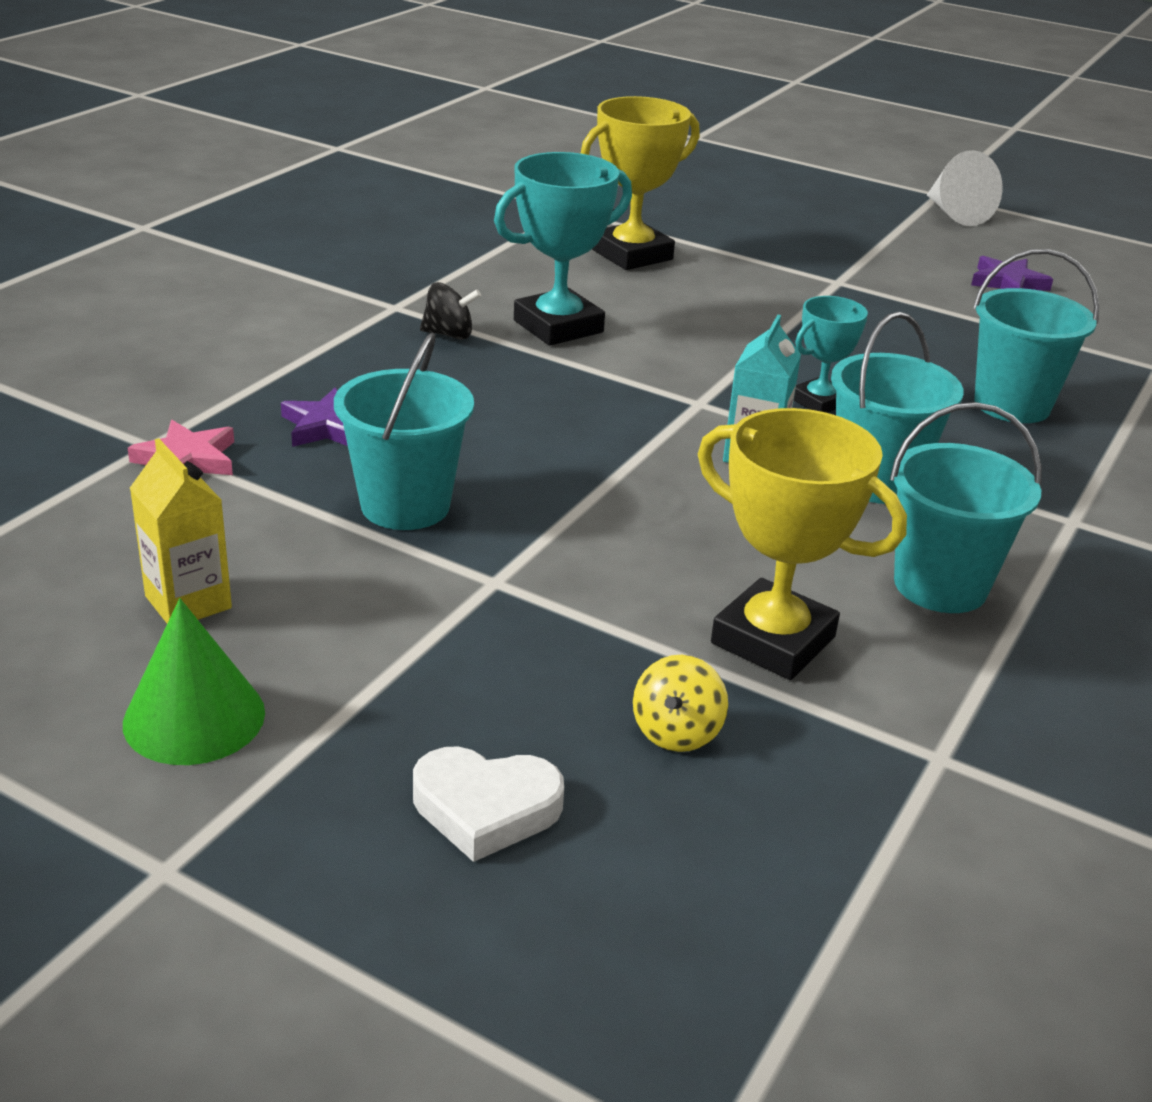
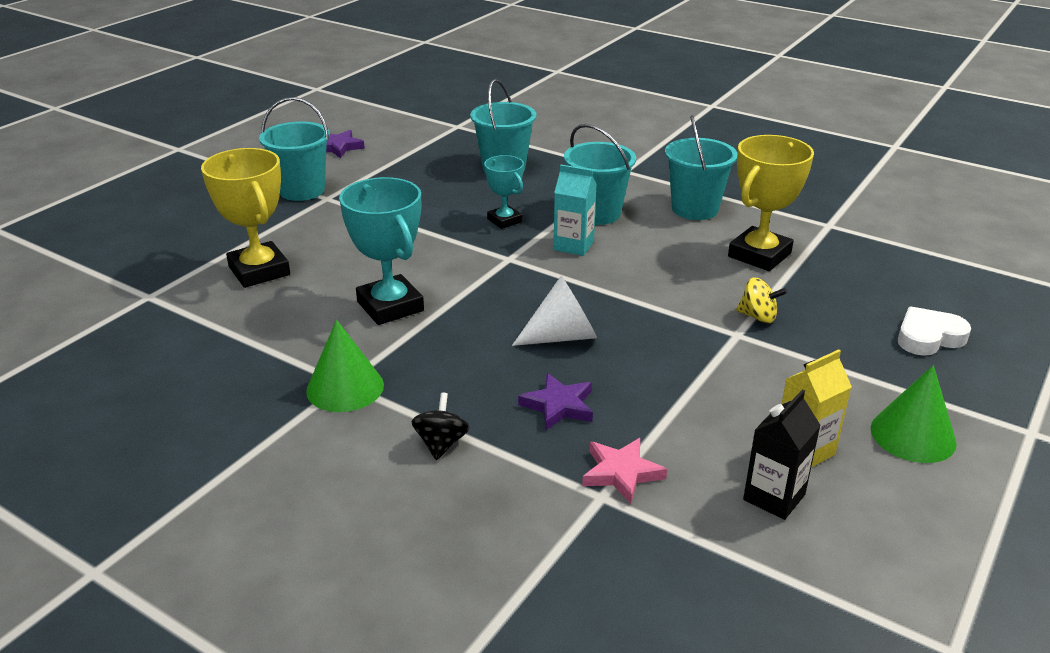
camera: 85 degrees left, 0 degrees up
turquoise bucket [334,333,474,530] -> turquoise bucket moved to [259,97,330,201]
white heart [413,746,564,862] -> white heart turned 120 degrees counterclockwise [898,307,971,356]
black spinning top [420,282,481,340] -> black spinning top moved to [411,393,470,460]
yellow spinning top [633,655,728,752] -> yellow spinning top moved to [736,278,787,323]
white cone [927,150,1003,226] -> white cone moved to [512,276,597,346]
none -> green cone [306,320,384,412]
none -> black carton [743,389,821,520]

